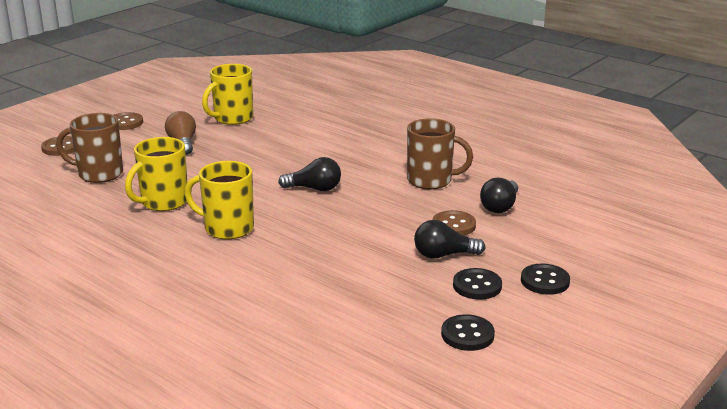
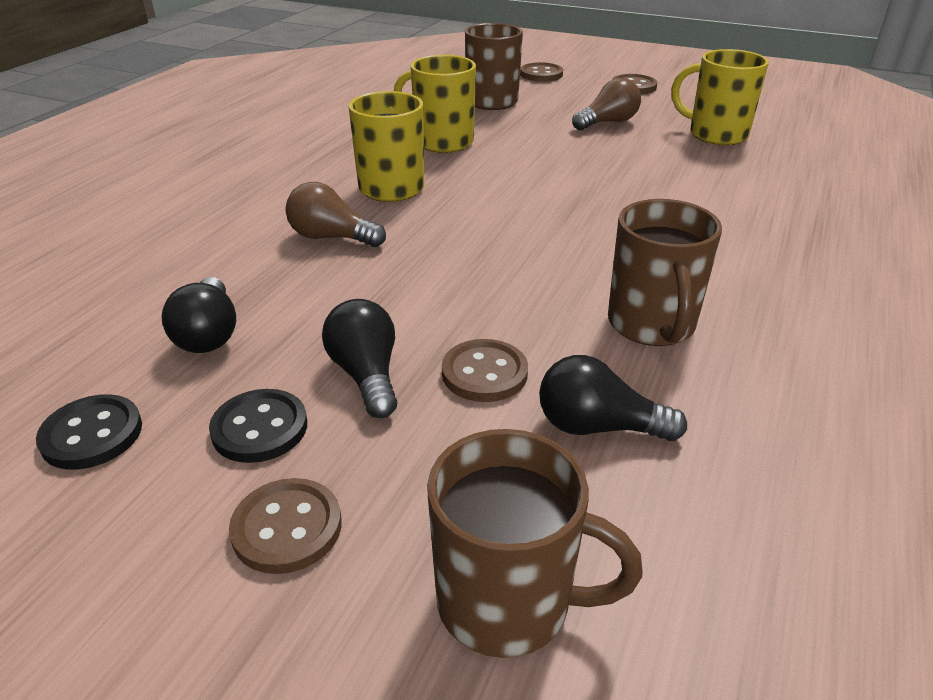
camera: 75 degrees right, 10 degrees up
black light bulb [278,157,341,191] -> black light bulb moved to [161,277,236,353]
black button [521,264,570,295] -> brown button [229,478,341,574]
none -> brown light bulb [286,182,386,247]
none -> brown mug [427,429,643,658]

